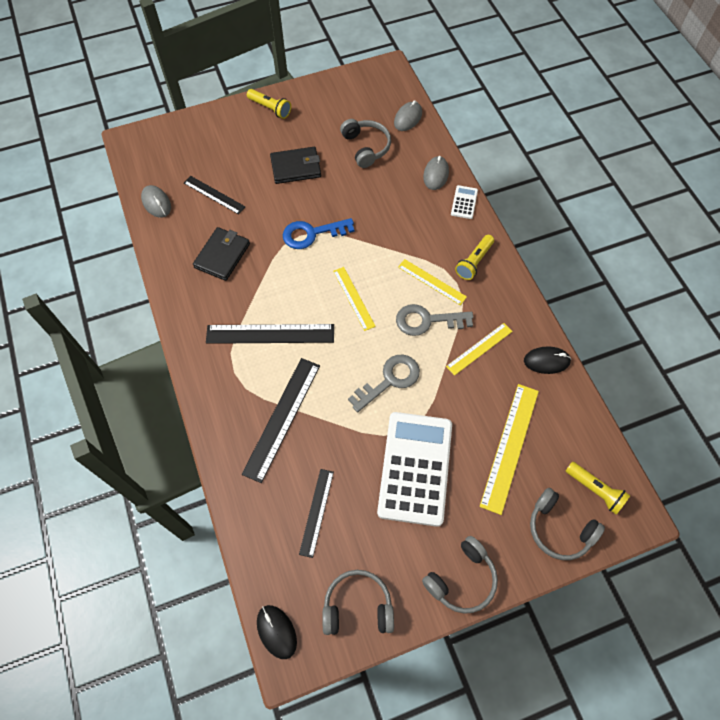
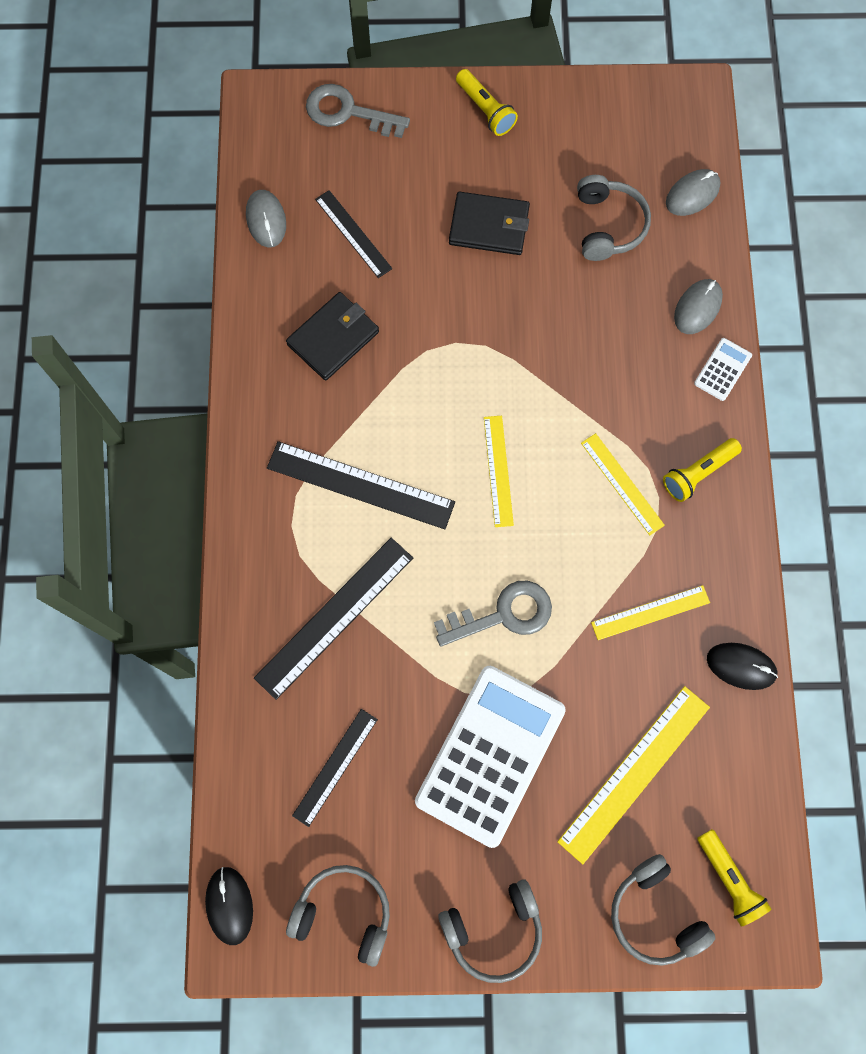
camera: 20 degrees right, 10 degrees up
blue key [283,218,354,249] -> none
grey key [396,304,473,336] -> grey key moved to [306,84,410,138]

